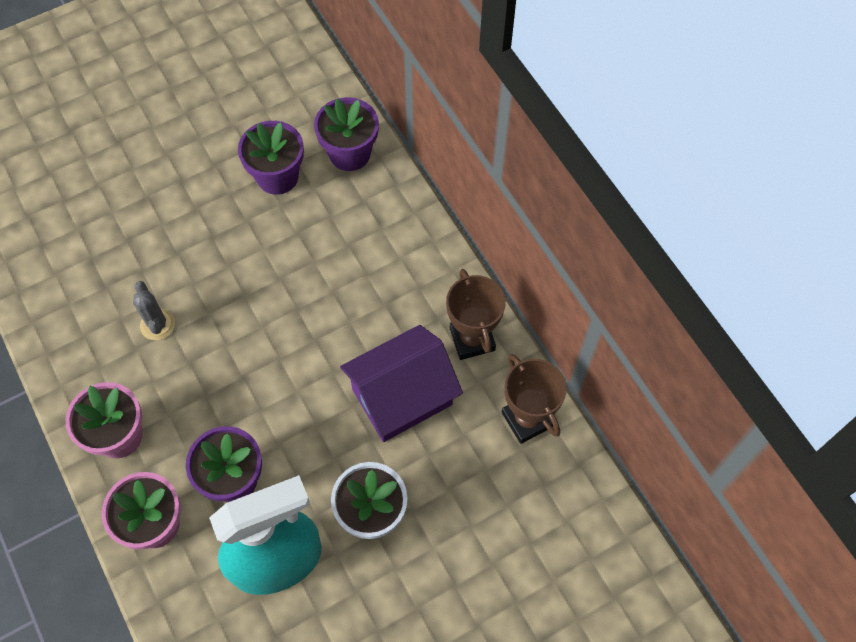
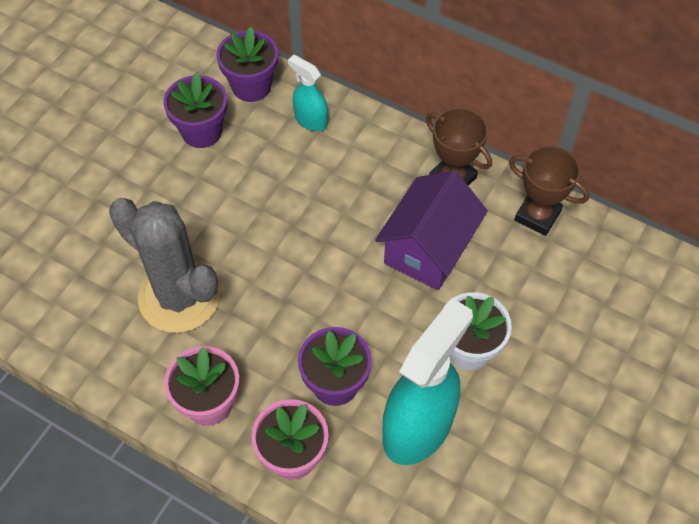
camera: 30 degrees left, 5 degrees down
grey cactus [133,281,175,340] -> grey cactus [109,198,220,333], size x2.33
none -> turquoise spray bottle [288,55,328,131]

